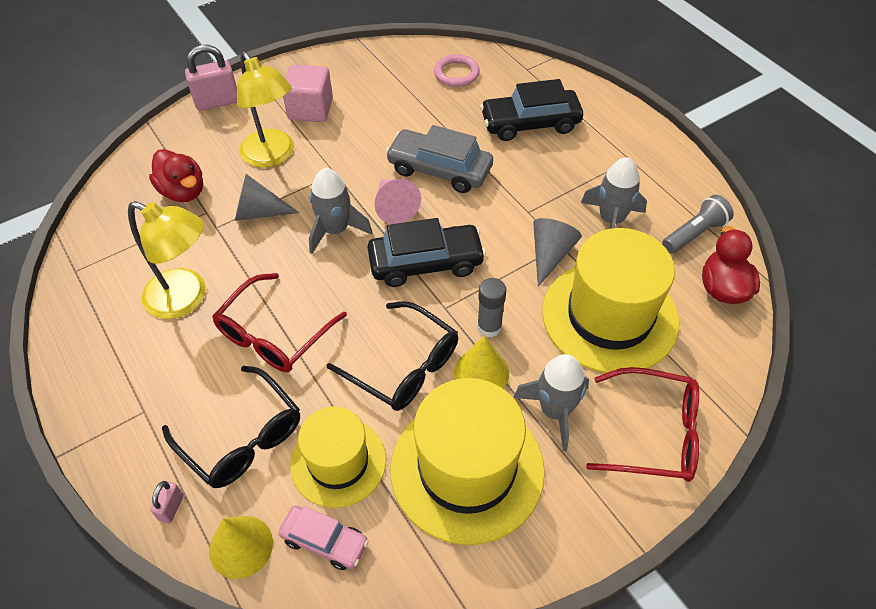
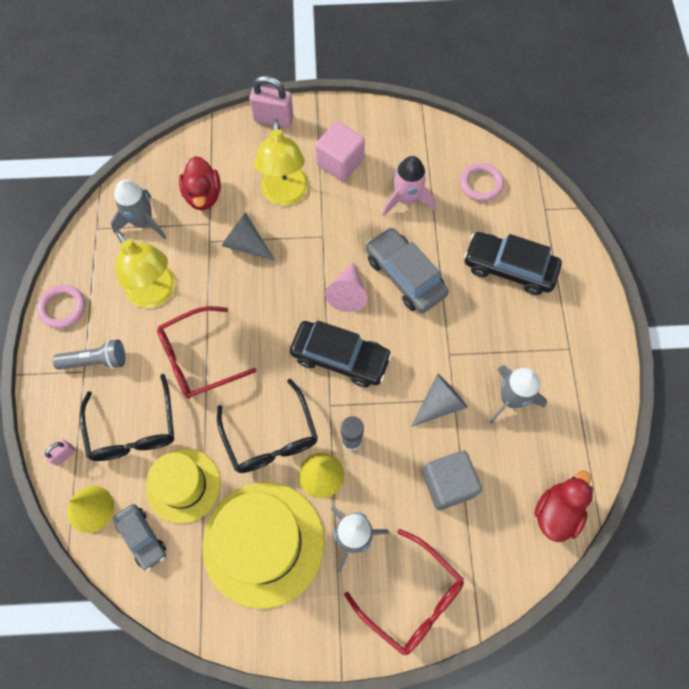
camera: 30 degrees right, 15 degrees up
pink car [278,506,369,570] -> grey car [113,504,166,571]
grey rocket [309,168,373,254] -> grey rocket moved to [111,180,166,239]
yellow hat [542,228,679,374] -> grey cube [422,451,482,510]
grey flashlight [662,195,734,254] -> grey flashlight moved to [53,339,125,370]
none -> pink ring [37,285,85,328]
none -> pink rocket [382,156,435,216]

